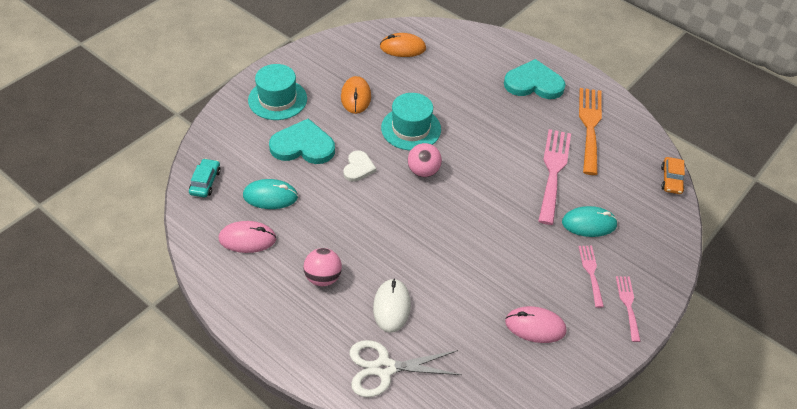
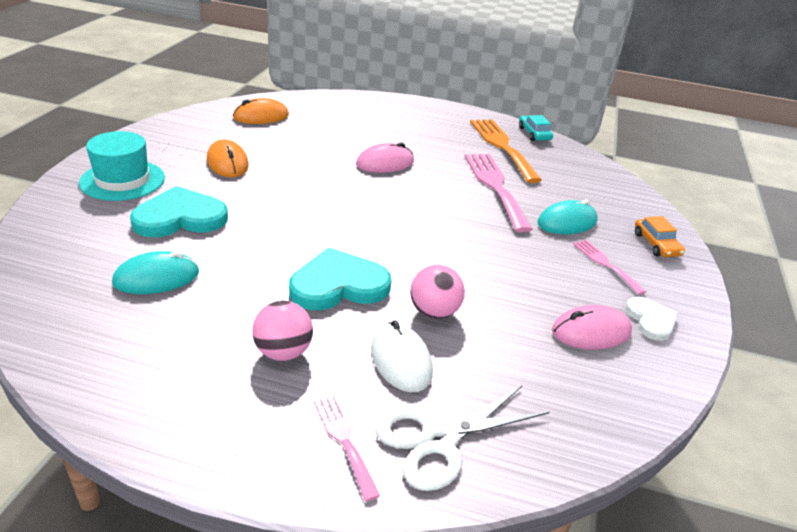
camera: 25 degrees left, 15 degrees down
turquoise car [189,158,221,197] -> turquoise car moved to [519,115,553,141]
pink mouse [219,221,276,253] -> pink mouse moved to [356,142,414,173]
white heart [343,150,376,182] -> white heart moved to [625,297,679,341]
turquoise hat [381,93,441,151] -> none
pink ball [408,143,442,177] -> pink ball moved to [410,265,465,319]
turquoise heart [504,59,566,99] -> turquoise heart moved to [289,248,392,310]
pink fork [616,276,641,342] -> pink fork moved to [314,394,380,501]
orange car [661,157,685,194] -> orange car moved to [635,216,685,257]

